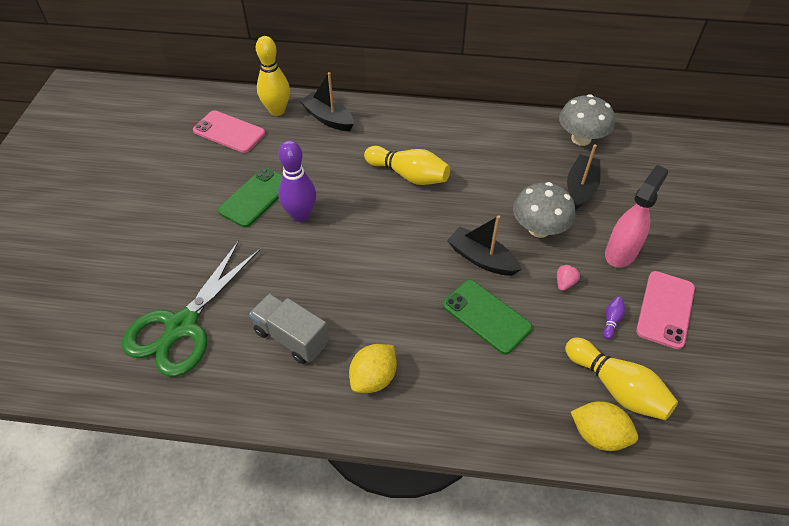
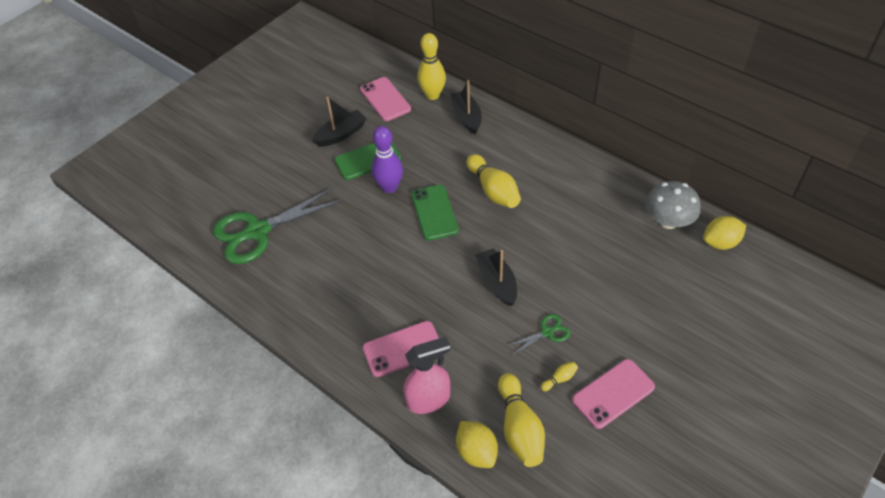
camera: 35 degrees right, 0 degrees up
grey truck [249,294,329,364] -> none
yellow lemon [349,344,397,393] -> yellow lemon moved to [703,216,746,250]
green phone [443,280,532,354] -> green phone moved to [411,185,459,241]
grey mushroom [513,182,575,238] -> none
pink strawberry [557,264,580,291] -> green scissors [507,314,570,355]
black boat [567,144,601,210] -> black boat moved to [312,97,367,147]
purple bowling pin [603,297,625,340] -> yellow bowling pin [541,362,578,391]
pink spray bottle [605,165,668,268] -> pink spray bottle moved to [403,337,451,414]
none -> pink phone [363,321,439,377]

